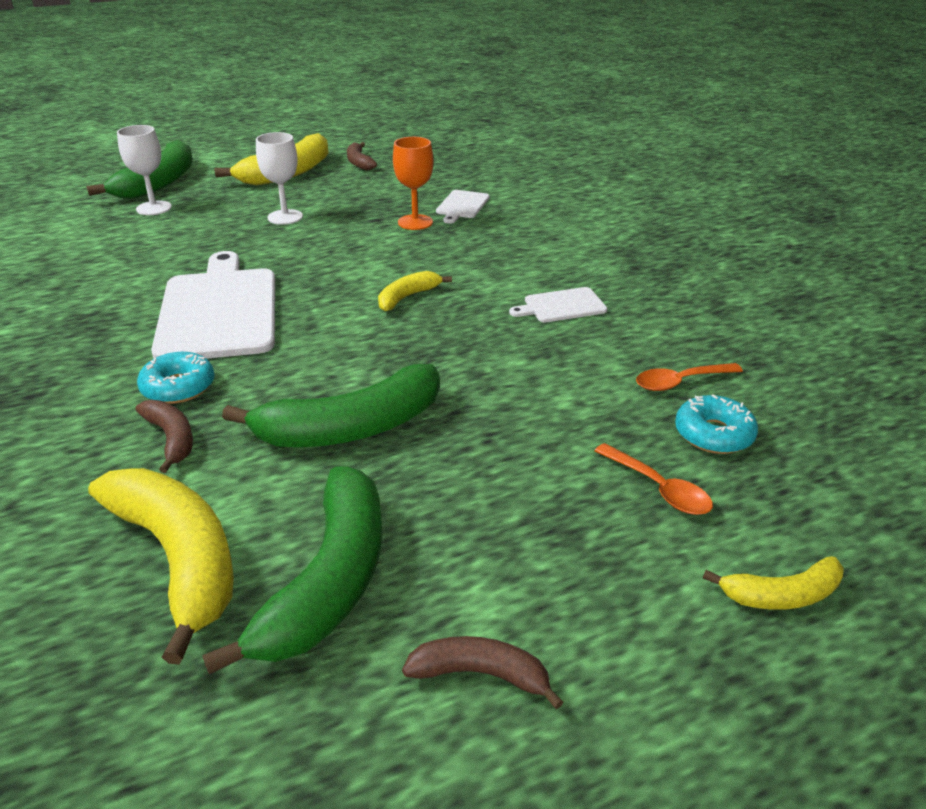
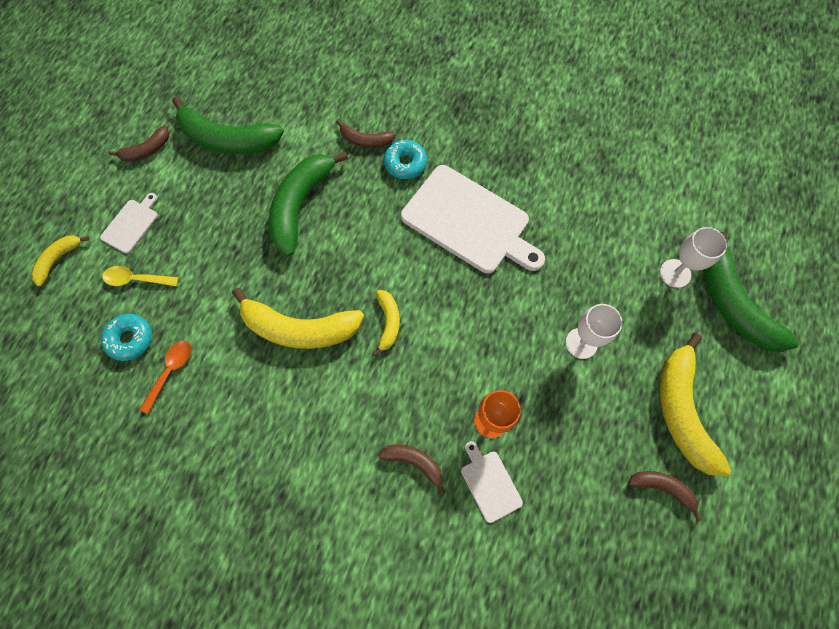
camera: 135 degrees right, 35 degrees up
yellow banana [88,468,234,665] -> yellow banana moved to [232,288,364,349]
green banana [202,467,383,675] -> green banana turned 45 degrees counterclockwise [172,96,284,154]
white cutting board [509,287,607,322] -> white cutting board moved to [100,193,158,254]
orange spoon [594,443,713,515] -> yellow spoon [102,266,179,286]
none -> brown banana [378,444,445,494]

